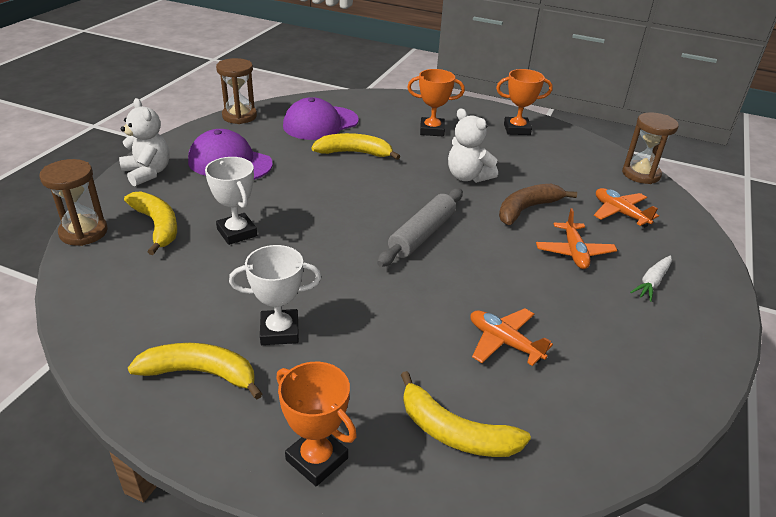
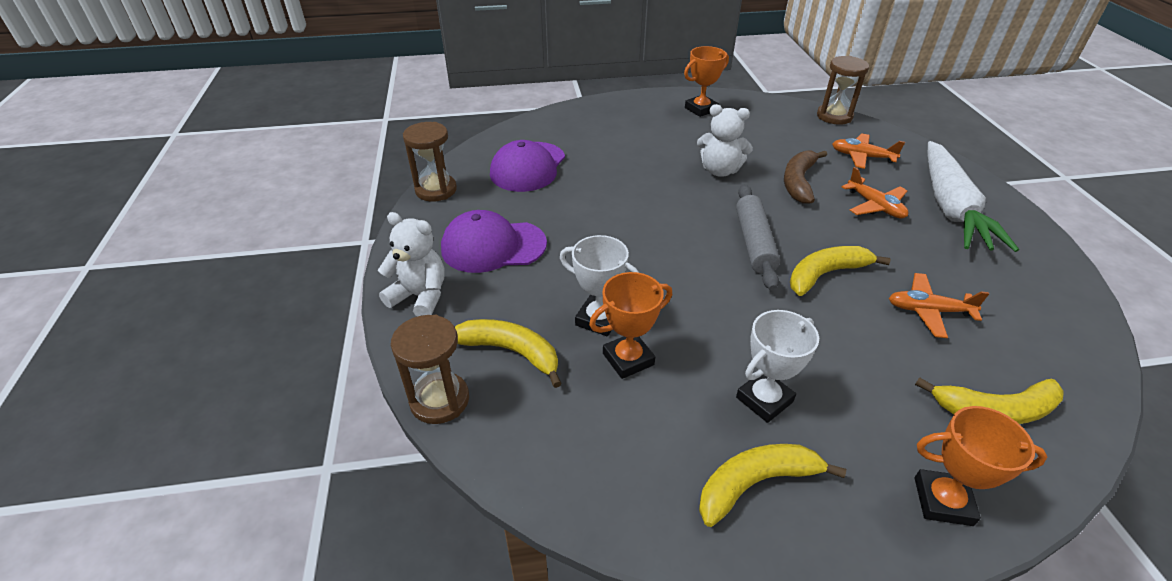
camera: 30 degrees left, 5 degrees up
yellow banana [311,133,400,160] -> yellow banana moved to [790,246,890,296]
orange trophy [407,69,465,136] -> orange trophy moved to [589,272,672,379]
white carrot [630,255,672,302] -> white carrot [927,141,1019,252], size x2.45

